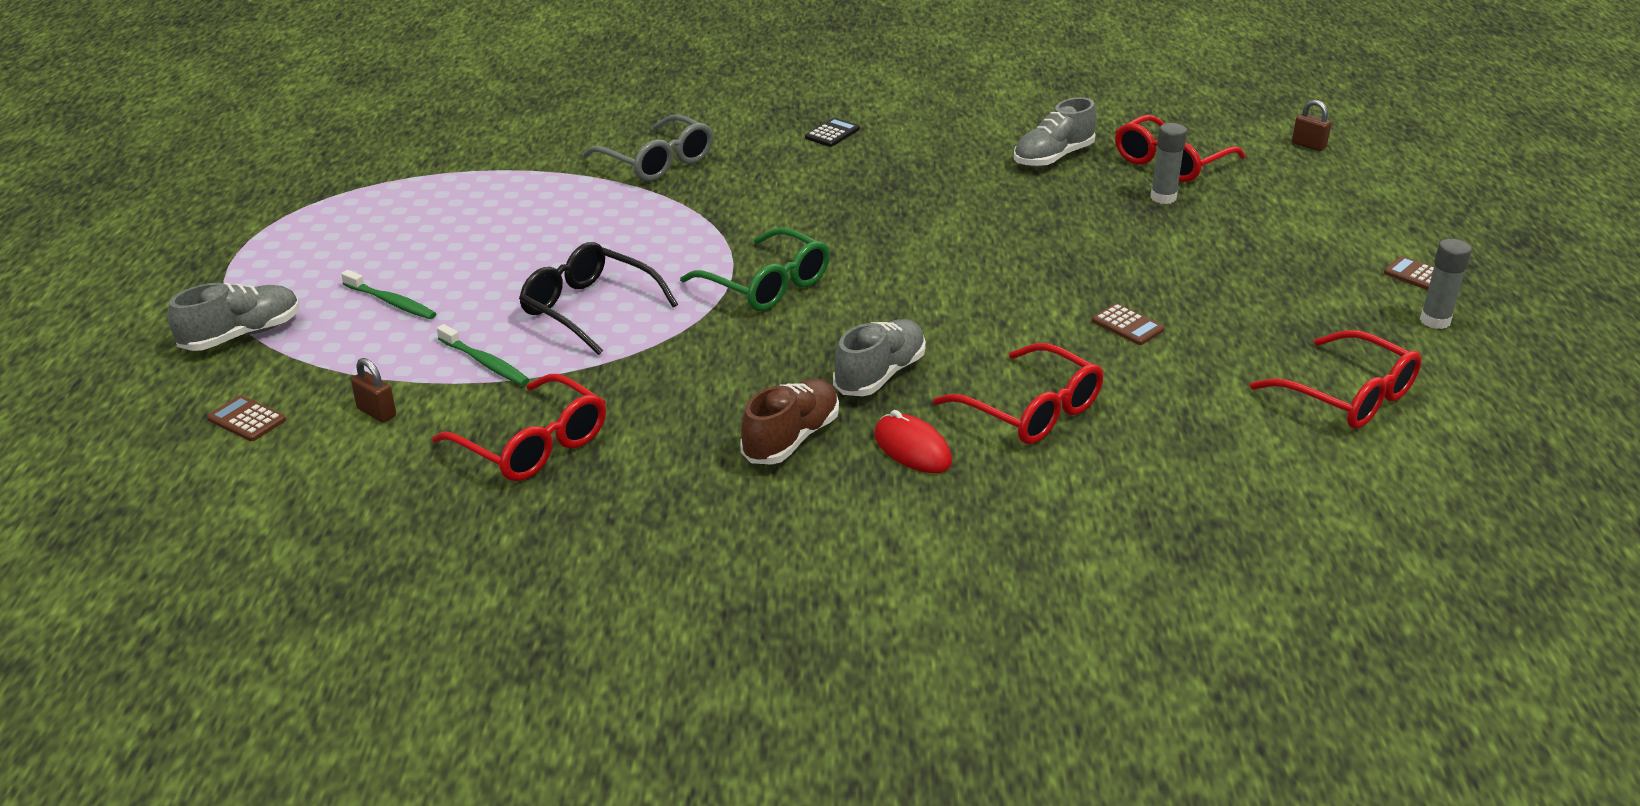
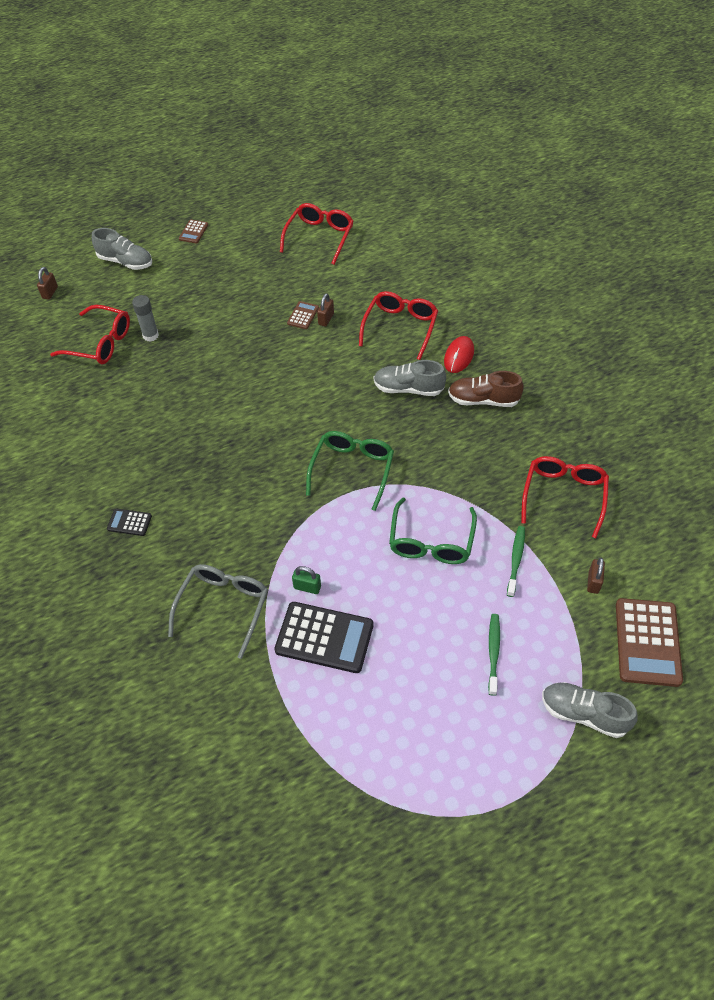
camera: 115 degrees left, 20 degrees up
brown calculator [207,395,286,441] -> brown calculator [616,598,683,687], size x2.06
black glasses [519,242,678,355] -> green glasses [389,498,477,564]
grey shoe [1014,97,1097,167] -> grey shoe moved to [92,228,152,270]
grey glue stick [1420,239,1472,329] -> none
none -> black calculator [274,602,374,673]
none -> green padlock [292,566,321,594]
none -> brown padlock [317,293,334,327]

